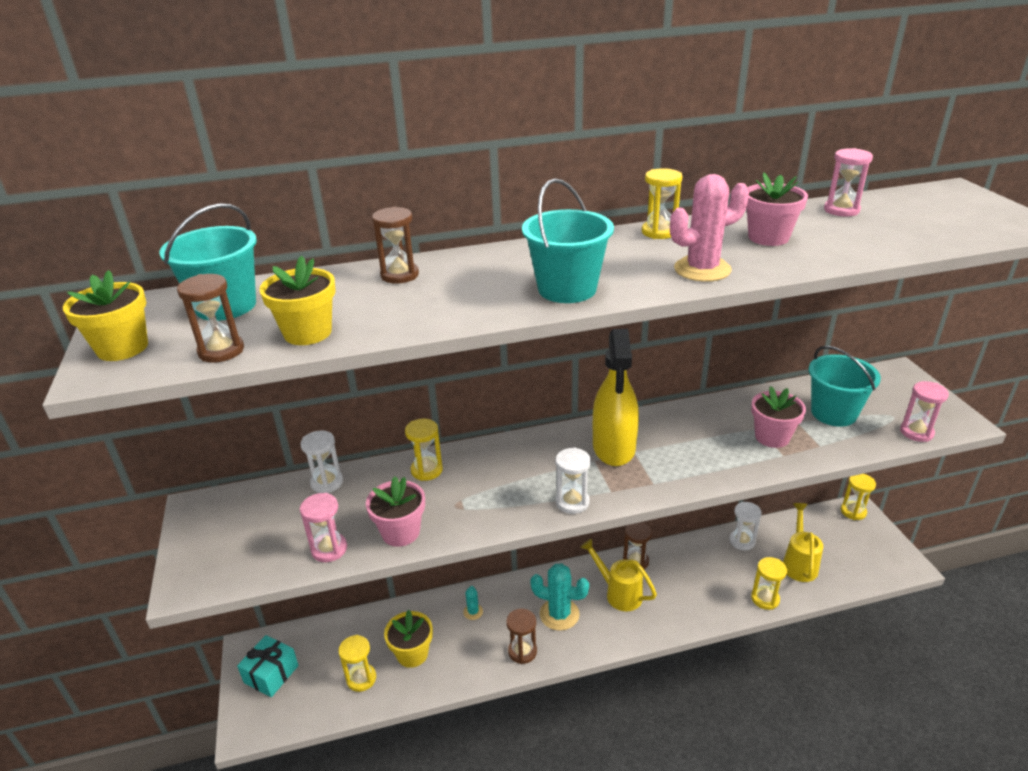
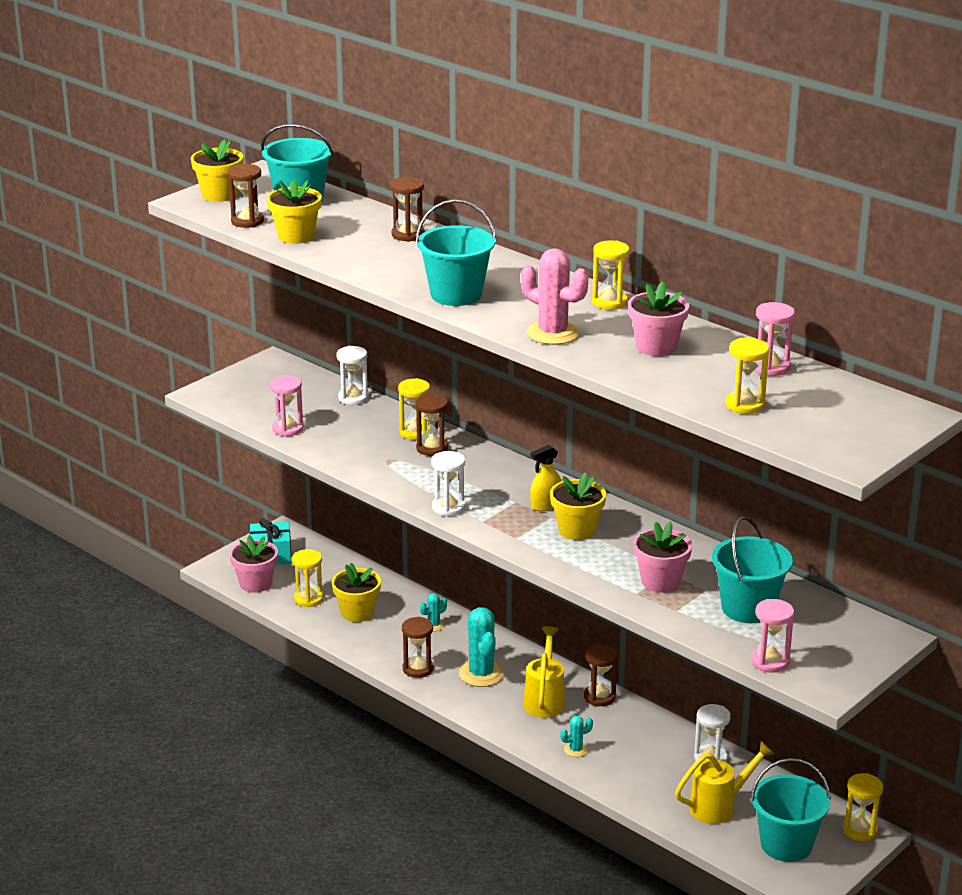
camera: 55 degrees right, 5 degrees down
pink flower pot [366,476,425,547] -> pink flower pot moved to [230,536,278,593]
yellow spray bottle [593,329,639,466] -> yellow spray bottle [530,445,562,511], size x0.47
yellow hourglass [751,557,787,610] -> yellow hourglass moved to [725,338,769,414]
none -> brown hourglass [416,394,448,456]
none -> yellow flower pot [550,472,606,540]
none -> turquoise cactus [560,716,593,757]
none -> turquoise bucket [750,758,831,862]

